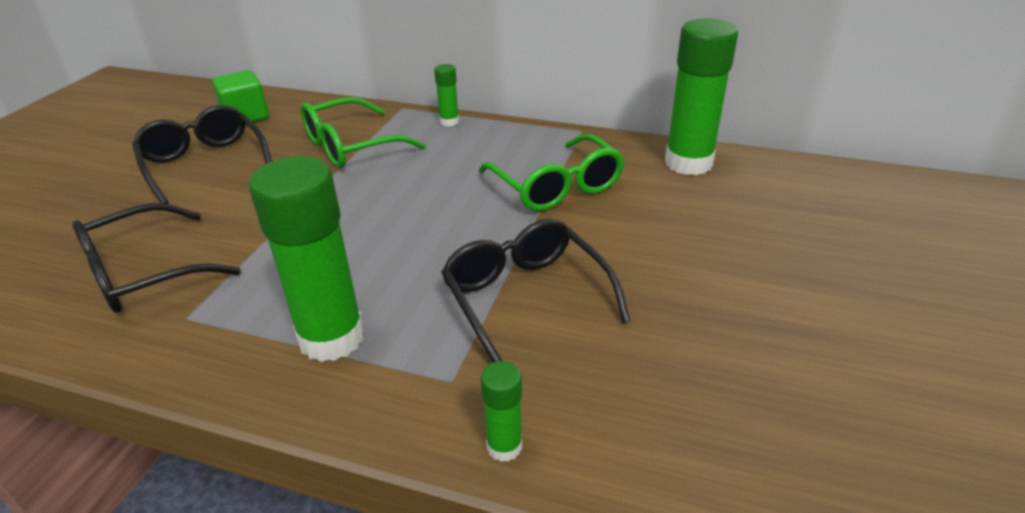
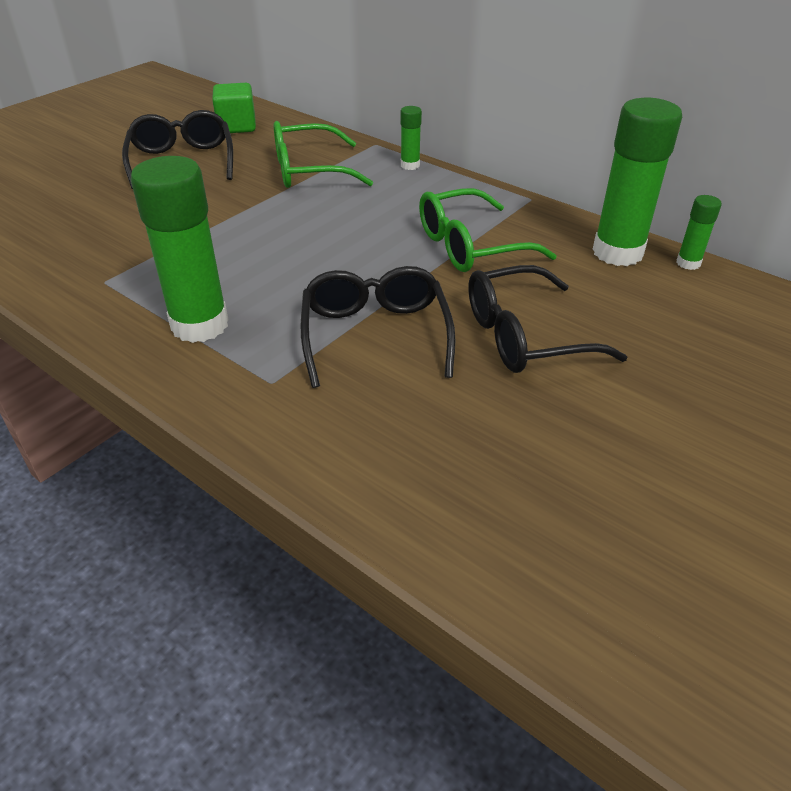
camera: 20 degrees right, 5 degrees up
black glasses [72,203,241,313] -> black glasses moved to [468,265,627,373]
green glasses [479,134,625,211] -> green glasses turned 75 degrees clockwise [419,188,557,272]
green glue stick [481,361,522,462] -> green glue stick moved to [676,195,722,270]

